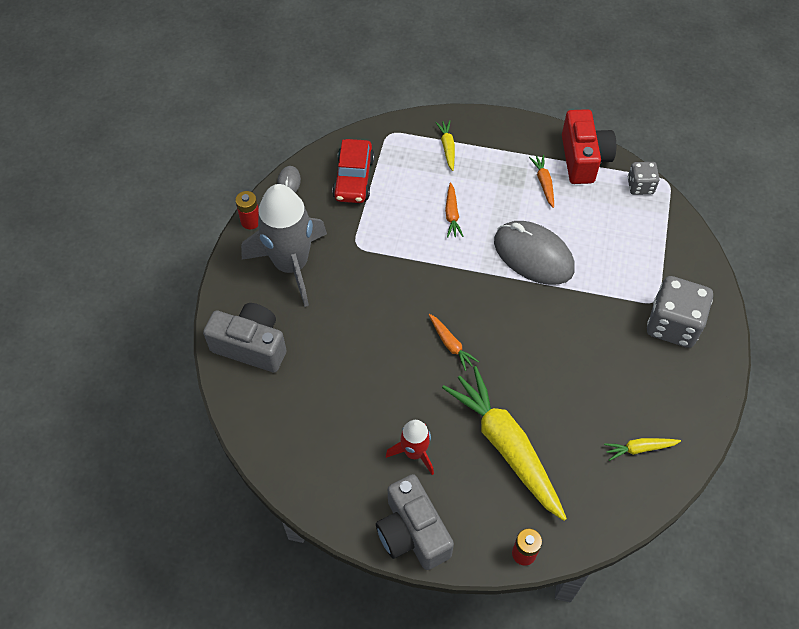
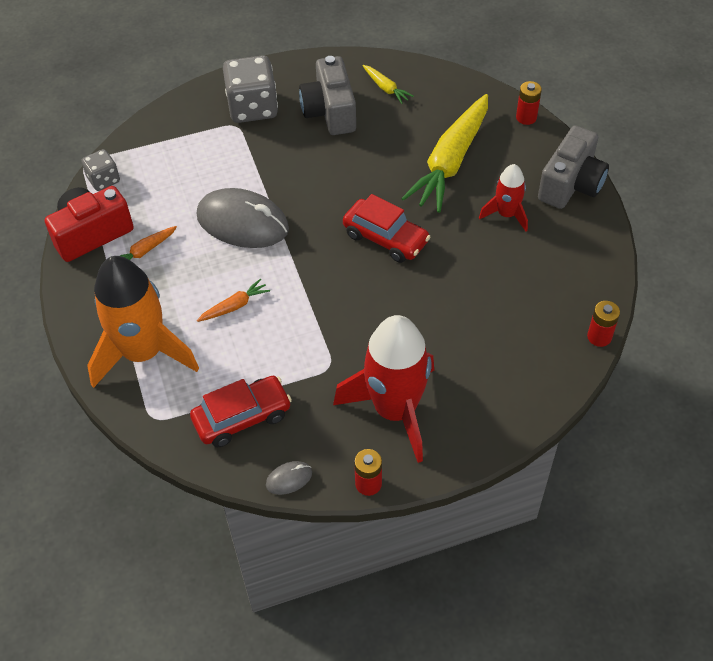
camera: 120 degrees left, 5 degrees down
grey camera [203,303,286,373] -> grey camera moved to [299,56,356,135]
grey rocket [241,184,327,307] -> red rocket [333,315,434,463]
orange carrot [429,314,479,371] -> red car [343,194,430,263]
yellow carrot [435,120,455,171] -> orange rocket [87,256,199,388]
grey mouse [494,221,575,285] -> grey mouse turned 75 degrees counterclockwise [197,188,289,248]
none -> red battery [587,301,620,347]

